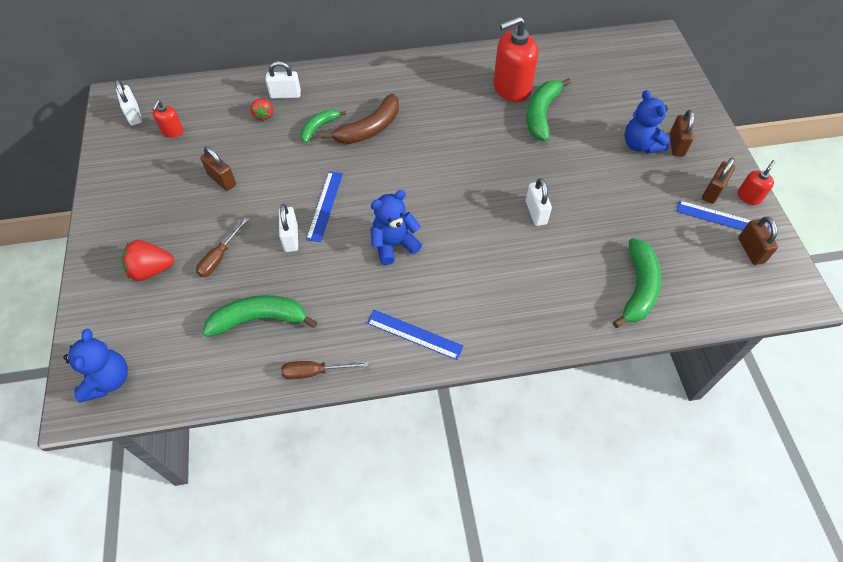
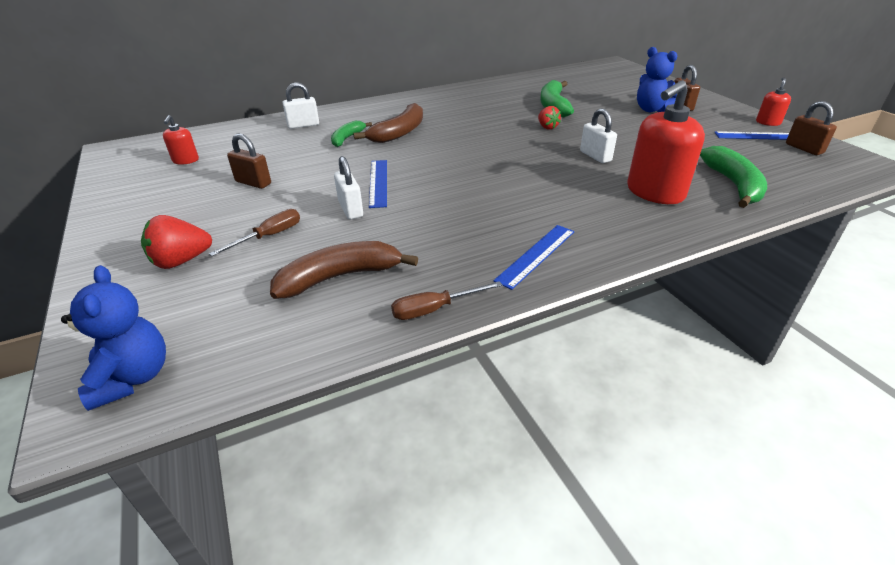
camera: 15 degrees left, 20 degrees down
white padlock [115,80,142,125] -> none
brown screwdriver [196,217,249,277] -> brown screwdriver turned 150 degrees counterclockwise [209,209,300,256]
green banana [203,295,317,337] -> brown banana [270,241,418,299]
red strawberry [250,98,273,121] -> red strawberry moved to [538,106,561,130]
blue ruler [367,310,464,360] -> blue ruler turned 60 degrees counterclockwise [493,225,575,290]
blue teddy bear [370,190,422,265] -> none
red soap dispenser [493,16,538,102] -> red soap dispenser moved to [627,80,705,204]
brown padlock [702,157,735,204] -> none

